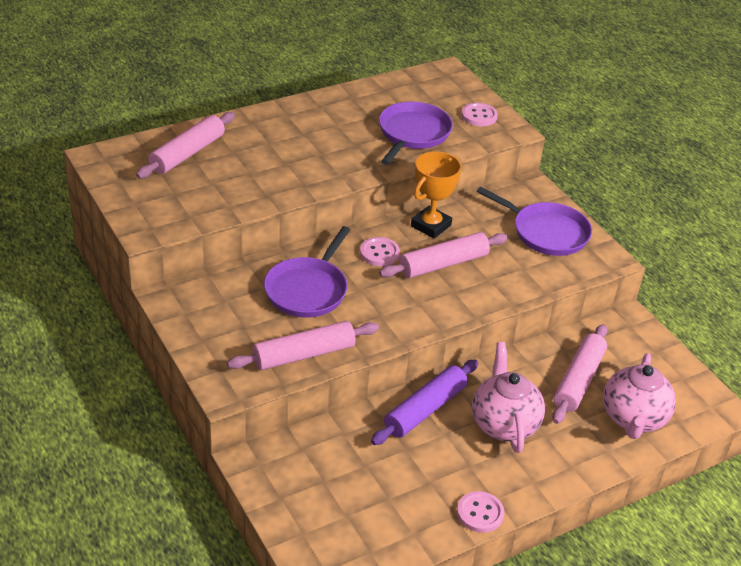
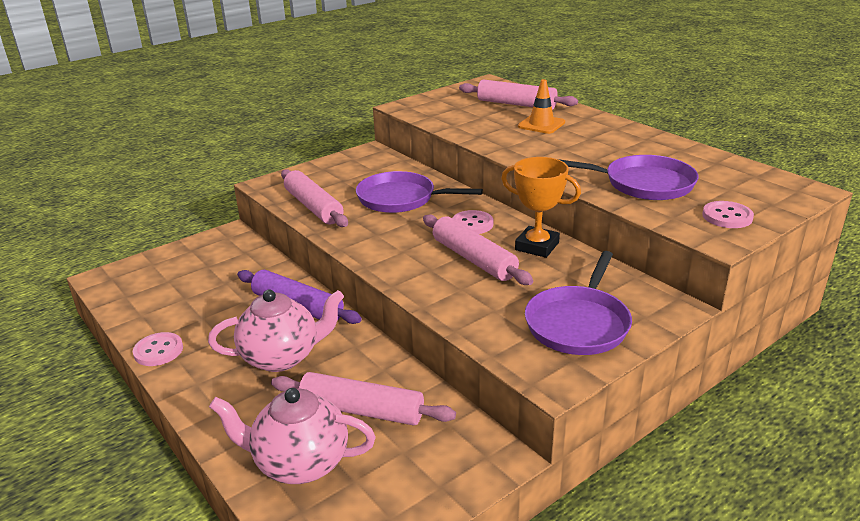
camera: 85 degrees right, 10 degrees down
none -> orange traffic cone [518,79,565,134]

